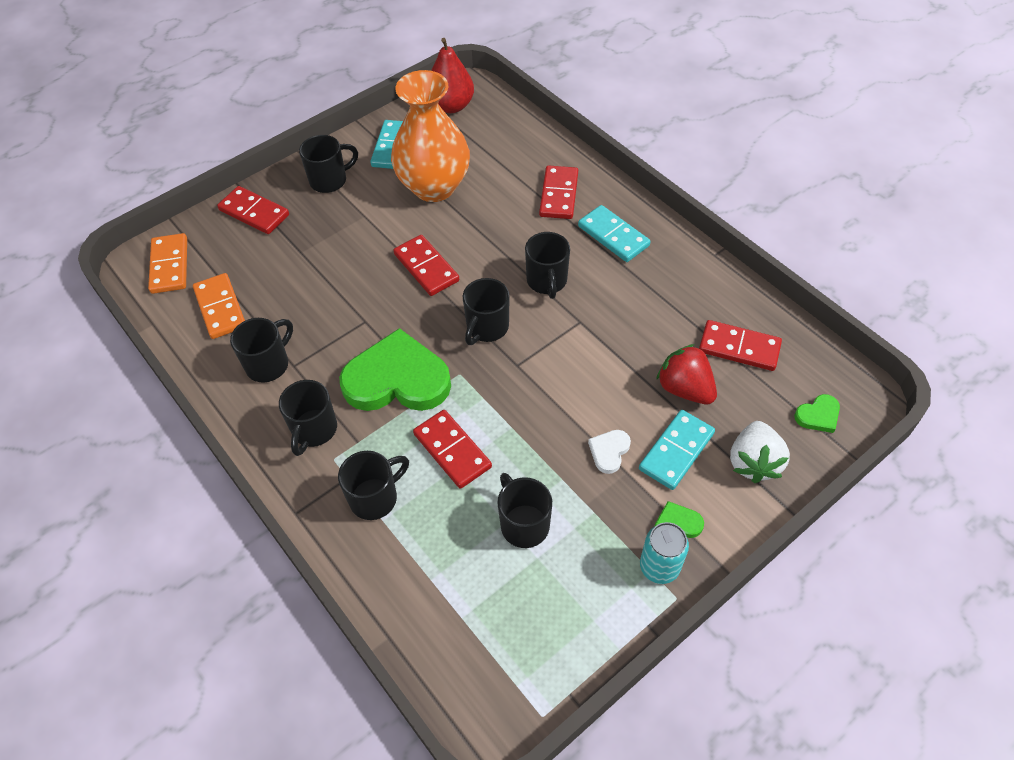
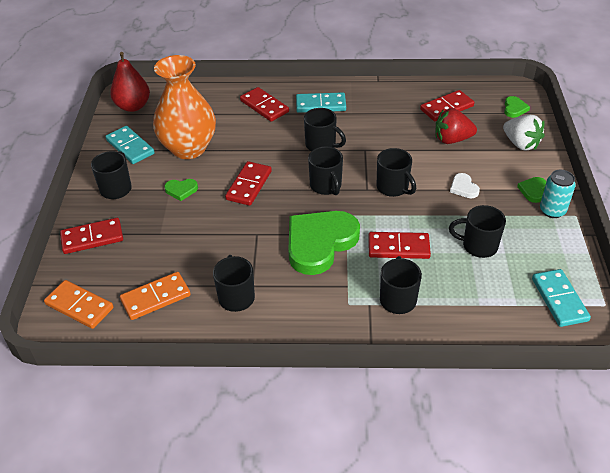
camera: 50 degrees left, 10 degrees down
orange domino [193,273,245,339] -> orange domino turned 45 degrees counterclockwise [120,272,191,320]
black mug [279,380,337,456] -> black mug moved to [376,148,416,197]
red domino [393,235,459,296] -> red domino turned 75 degrees counterclockwise [225,161,272,206]
turquoise domino [639,410,715,490] -> turquoise domino moved to [532,269,591,327]
none -> green heart [164,179,198,201]

